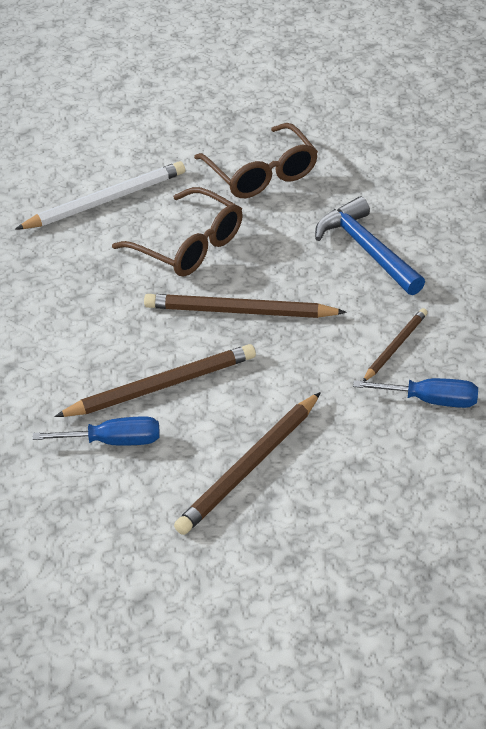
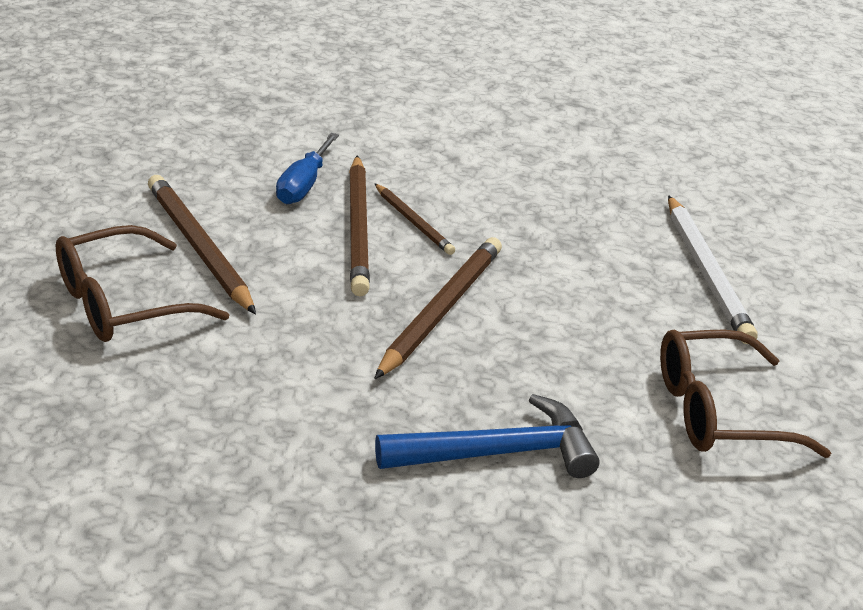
camera: 105 degrees right, 10 degrees down
brown glasses [112,187,243,277] -> brown glasses moved to [56,225,230,342]
blue screwdriver [353,378,478,408] -> none
brown pencil [363,308,428,382] -> brown pencil moved to [374,183,455,255]

